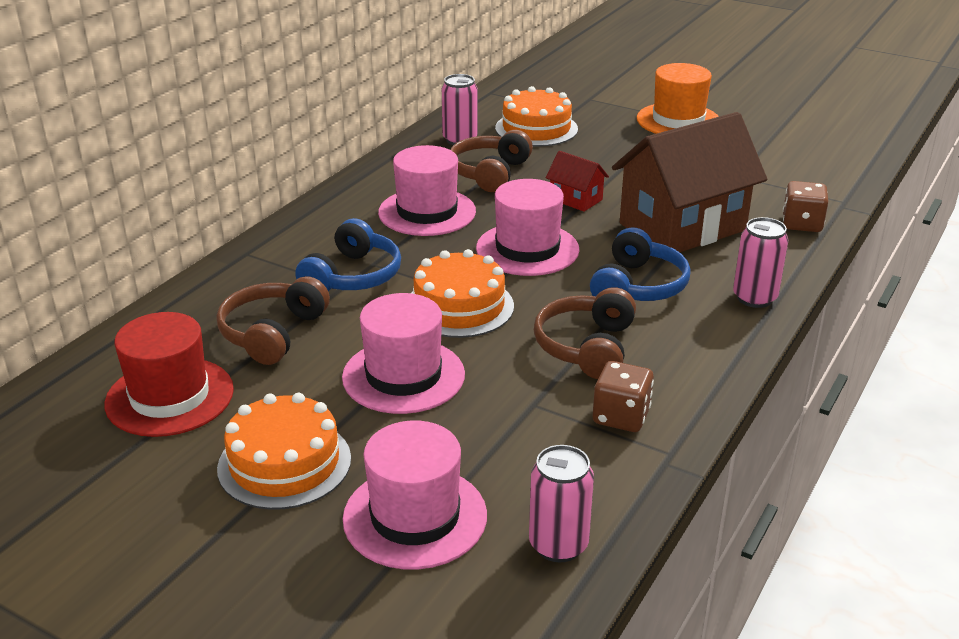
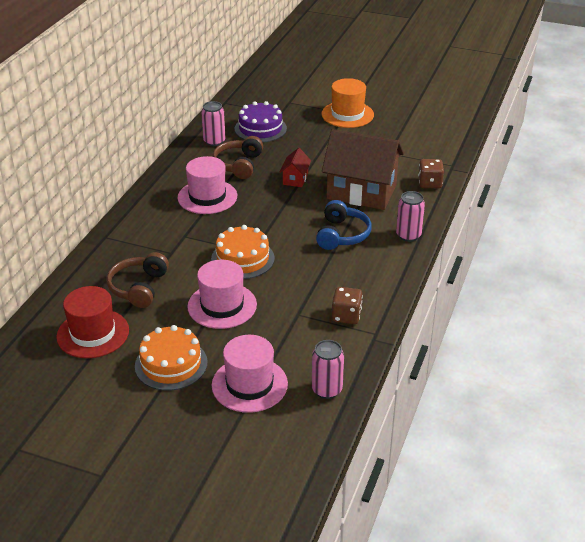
camera: 10 degrees left, 5 degrees up
blue headphones [295,218,401,292] -> none
pink hat [476,179,579,276] -> none
orange cake [495,86,578,147] -> purple cake [234,101,287,142]
brown headphones [534,287,636,379] -> none
red house [546,151,609,212] -> red house turned 75 degrees clockwise [280,148,311,187]
brown house [612,112,767,252] -> brown house turned 60 degrees clockwise [322,129,404,210]

